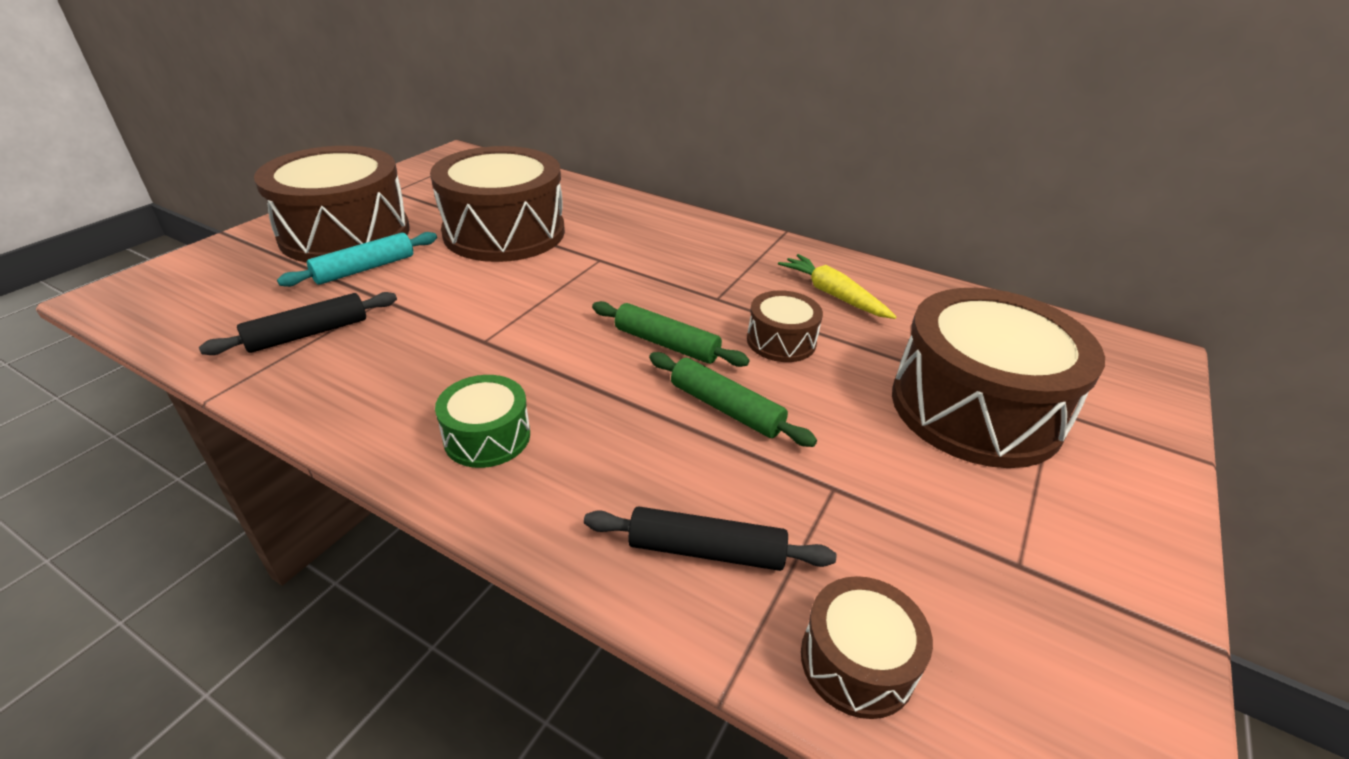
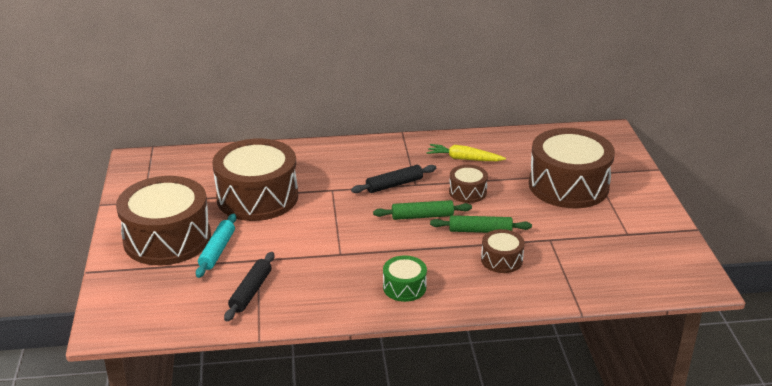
camera: 35 degrees left, 5 degrees down
black rolling pin [584,506,836,571] -> black rolling pin moved to [351,165,436,193]
brown drum [801,576,933,719] -> brown drum moved to [481,229,525,273]

